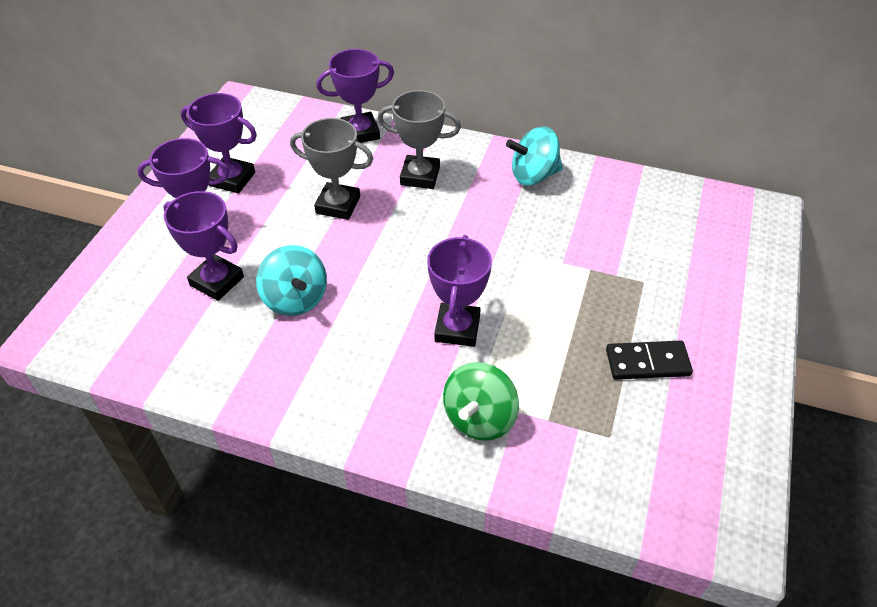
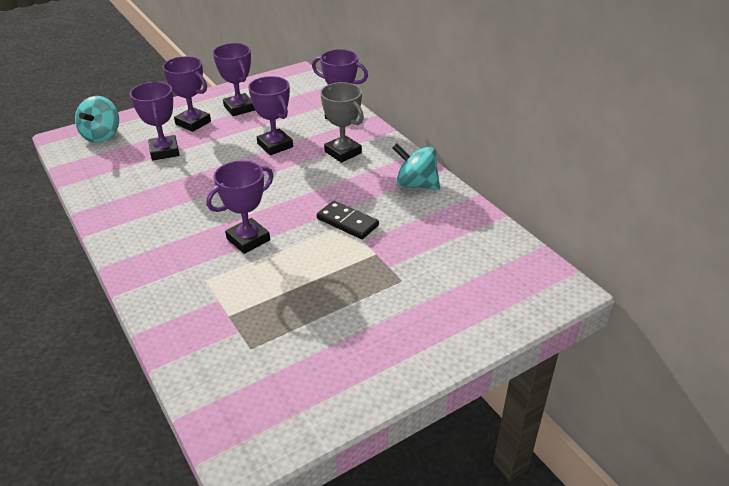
camera: 40 degrees right, 10 degrees down
turquoise spinning top [256,245,327,316] -> turquoise spinning top moved to [75,96,119,143]
grey trophy [290,118,373,220] -> purple trophy [248,76,293,155]
green spinning top [443,362,519,441] -> none
black domino [606,340,693,380] -> black domino moved to [317,201,379,239]

